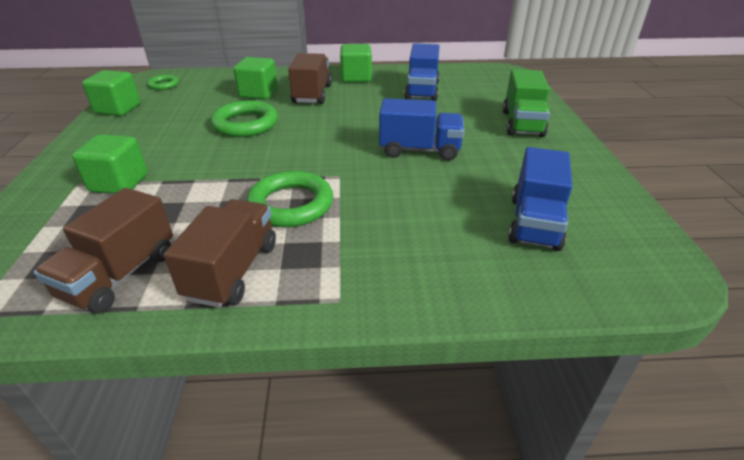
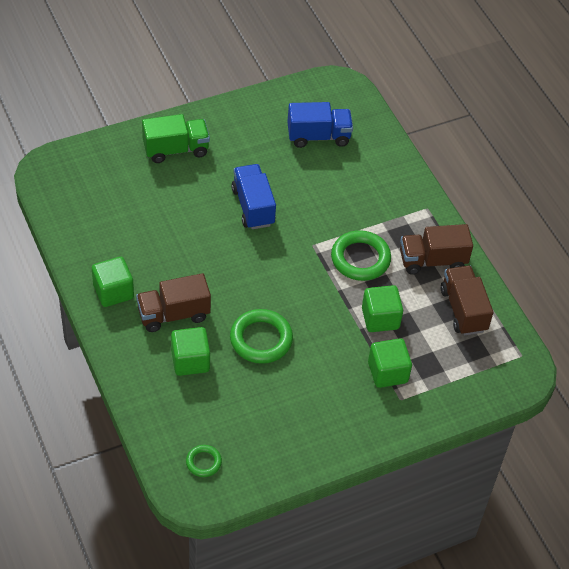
camera: 115 degrees left, 15 degrees up
brown truck [34,188,173,314] -> brown truck turned 105 degrees counterclockwise [441,266,494,335]
green cube [82,70,140,116] -> green cube moved to [362,285,403,332]
blue truck [404,43,440,101] -> none

